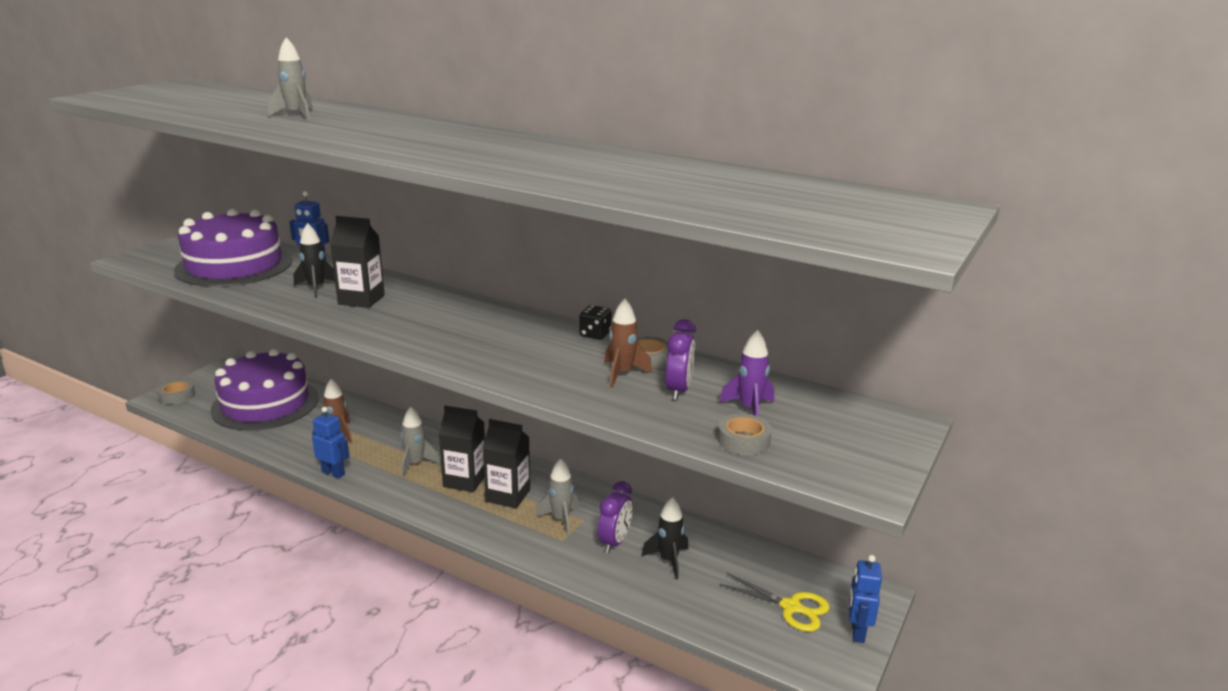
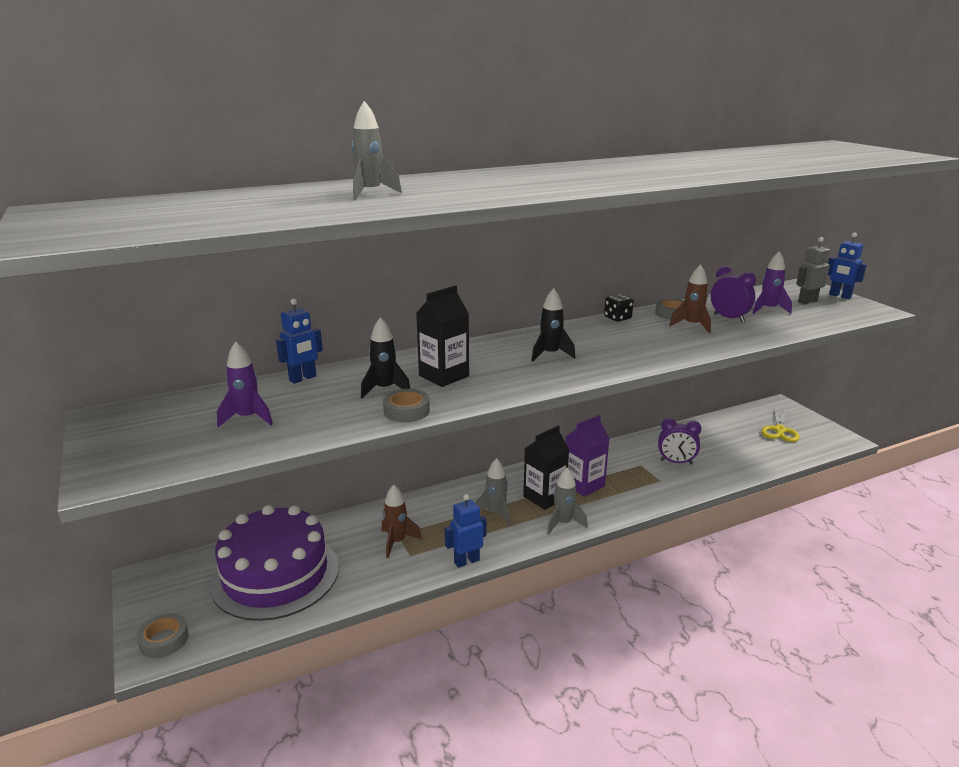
camera: 55 degrees left, 0 degrees up
purple cake [174,209,292,287] -> purple rocket [217,341,273,427]
black carton [483,419,530,509] -> purple carton [566,415,609,497]
grey rocket [535,458,580,536] -> grey rocket moved to [547,468,588,535]
purple clock [598,481,633,553] -> purple clock turned 135 degrees clockwise [658,418,702,464]
black rocket [641,497,688,579] -> black rocket moved to [531,288,575,361]
grey tape [717,414,772,455] -> grey tape moved to [383,389,430,422]
yellow scissors [719,573,830,632] -> yellow scissors turned 135 degrees clockwise [761,408,800,442]
blue robot [849,555,882,643] -> blue robot moved to [828,233,867,299]
none -> grey robot [796,237,830,304]

